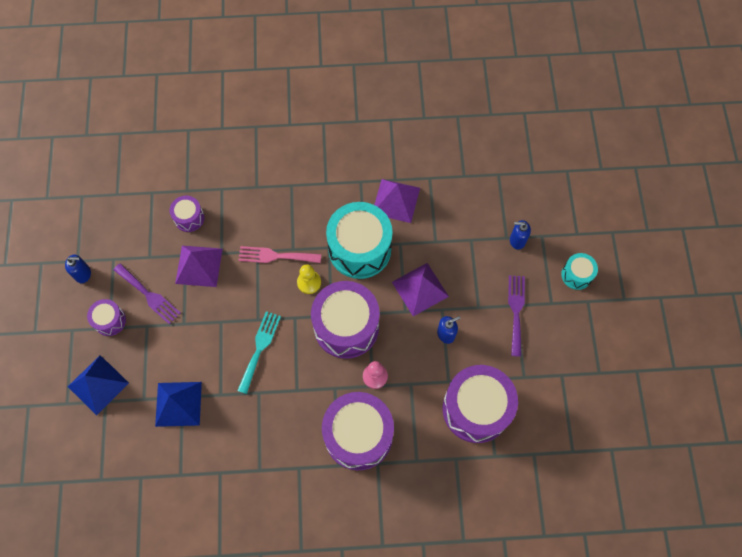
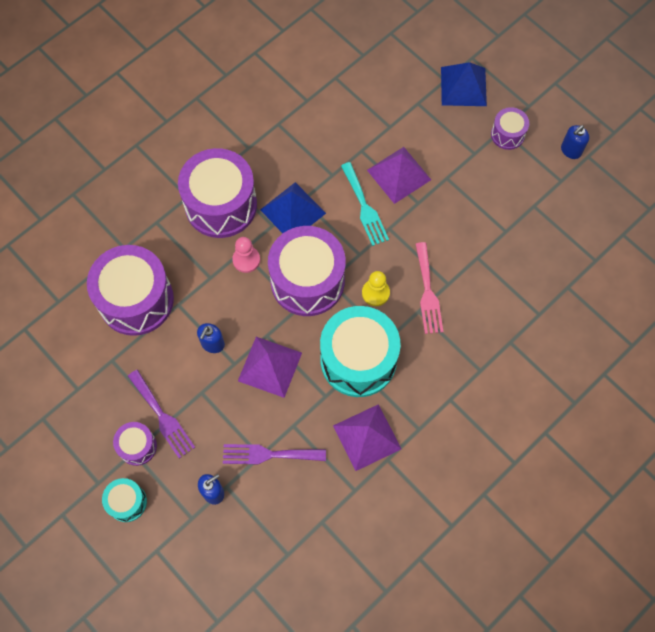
camera: 140 degrees right, 0 degrees up
purple fork [114,263,180,324] -> purple fork moved to [223,444,326,464]
blue pyramid [155,382,202,427] -> blue pyramid moved to [260,182,326,233]
purple drum [170,196,205,232] -> purple drum moved to [113,422,157,466]
purple pyramid [175,246,222,287] -> purple pyramid moved to [367,147,431,204]
pink fork [238,246,321,263] -> pink fork turned 120 degrees clockwise [415,242,443,334]

